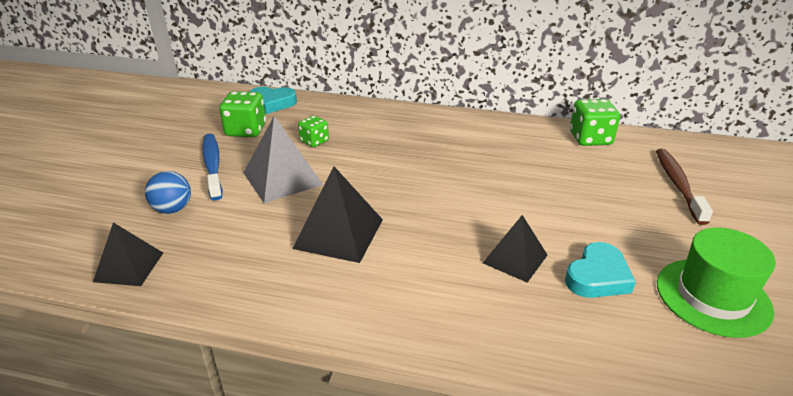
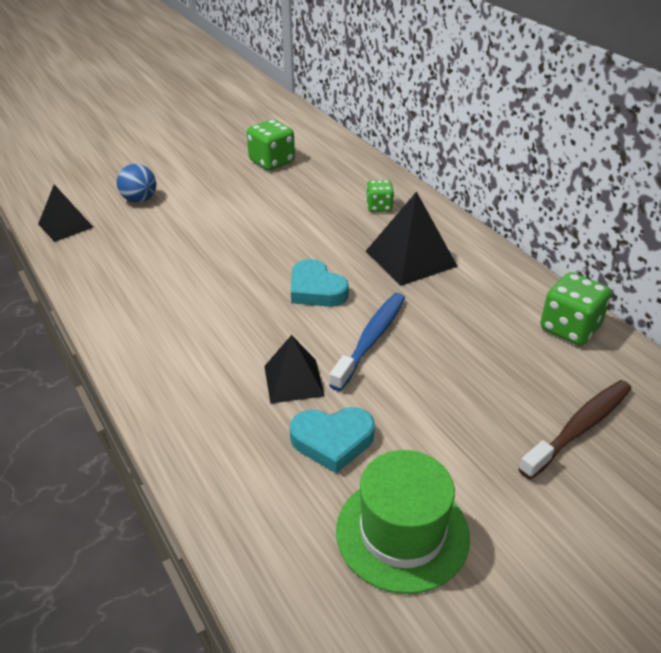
camera: 45 degrees right, 5 degrees up
blue toothbrush [202,134,223,201] -> blue toothbrush moved to [329,293,405,391]
grey pyramid [243,116,323,203] -> none
turquoise heart [249,87,297,114] -> turquoise heart moved to [291,259,349,307]
black pyramid [292,167,383,263] -> black pyramid moved to [366,191,458,286]
green dice [298,115,329,147] -> green dice moved to [366,180,394,212]

